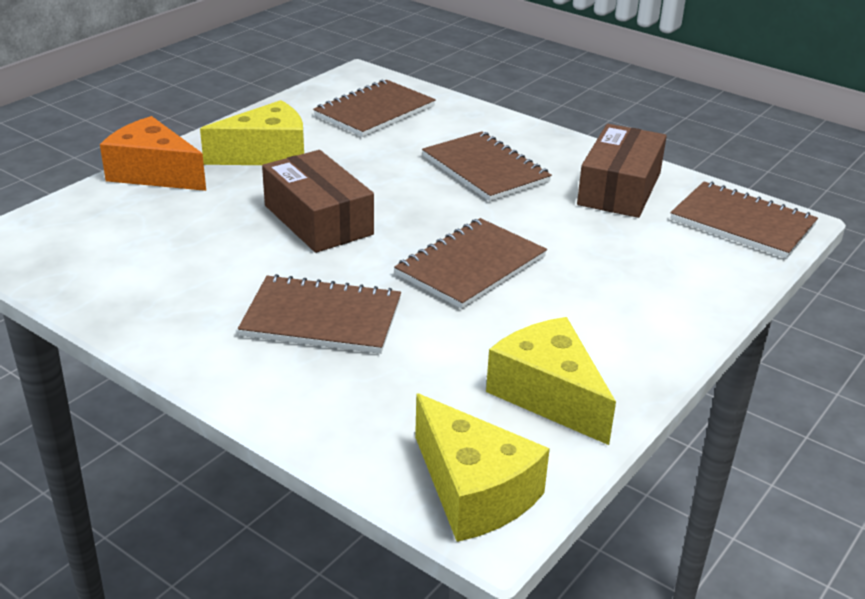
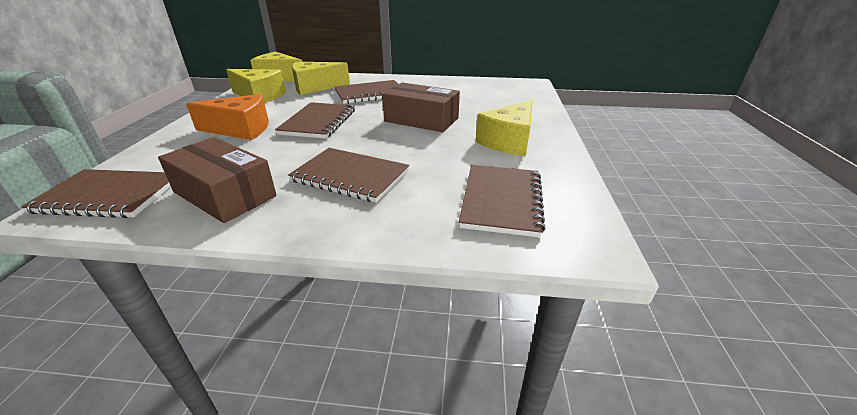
camera: 150 degrees right, 0 degrees up
orange cheese [100,116,206,191] -> orange cheese moved to [186,94,269,140]
brown box [577,124,667,218] -> brown box turned 45 degrees counterclockwise [158,137,277,223]
none -> yellow cheese [292,62,350,95]

